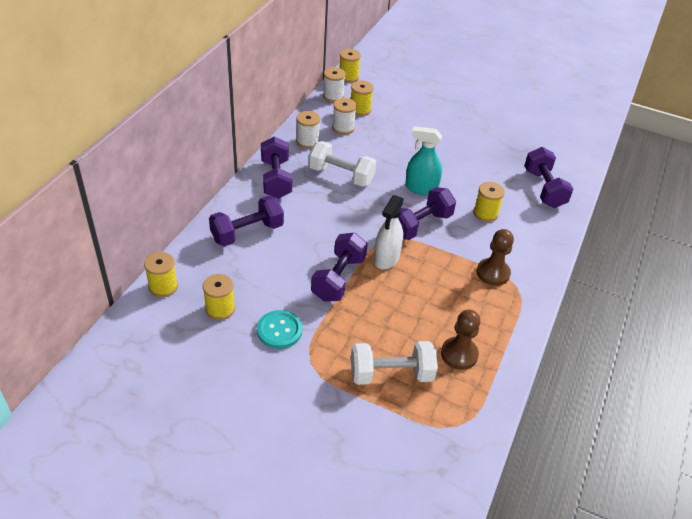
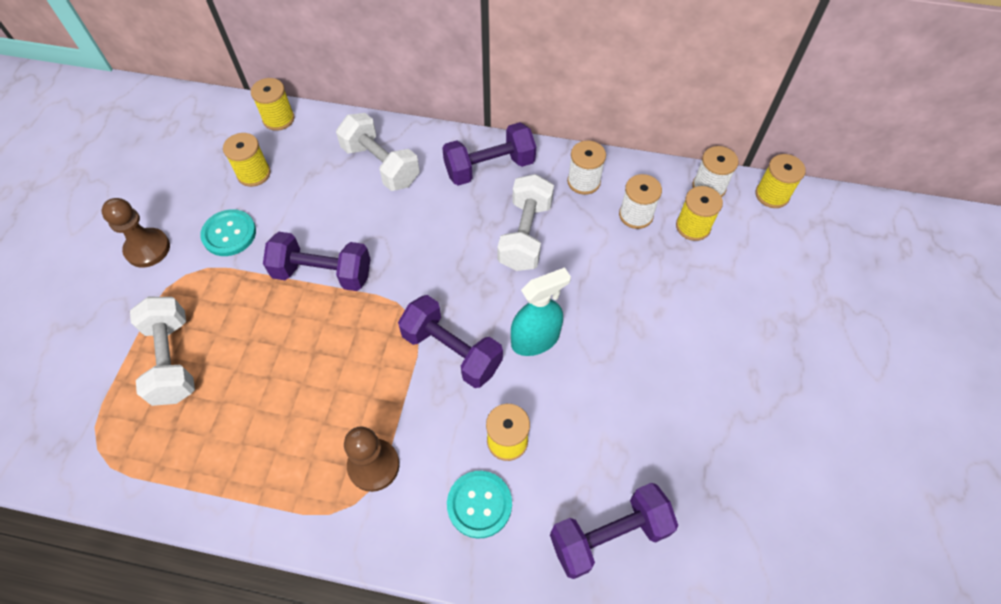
camera: 80 degrees right, 15 degrees up
purple dumbbell [209,196,284,247] -> white dumbbell [336,113,420,191]
white spray bottle [374,195,404,269] -> none
turquoise spray bottle [405,126,442,195] -> turquoise spray bottle turned 60 degrees clockwise [511,267,571,356]
brown pawn [441,310,481,370] -> brown pawn moved to [101,198,170,267]
none -> turquoise button [447,471,512,539]

